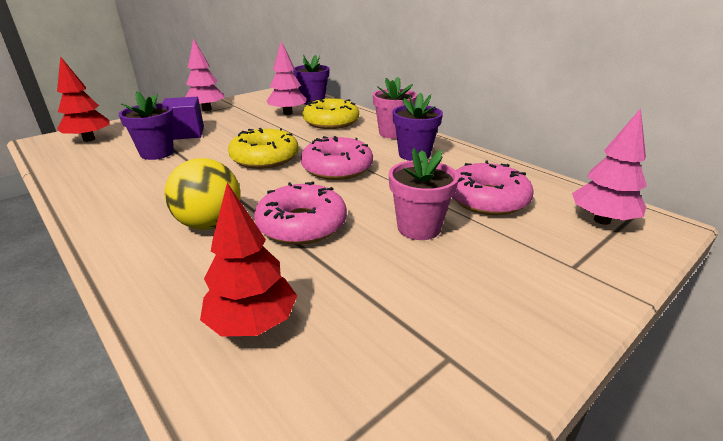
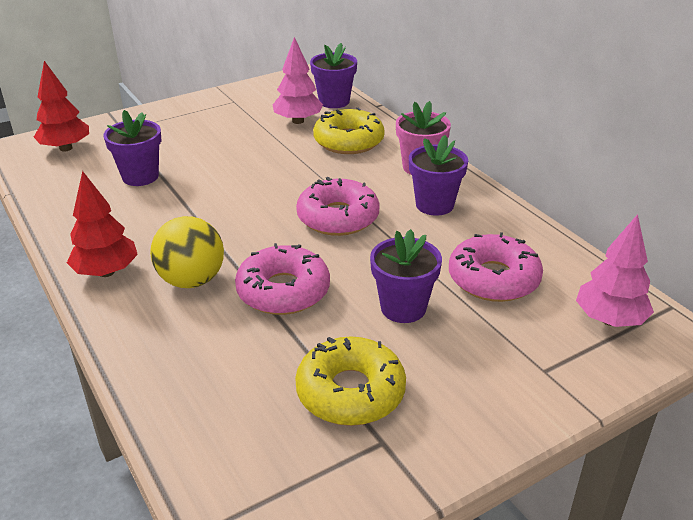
camera: 10 degrees right, 5 degrees up
purple cube [162,97,204,140] -> none
pink tree [185,38,224,111] -> none
red tree [200,183,297,337] -> red tree moved to [67,171,138,277]
yellow donut [228,128,299,169] -> yellow donut moved to [295,337,406,426]
pink flower pot [389,148,459,240] -> purple flower pot [370,229,442,323]

